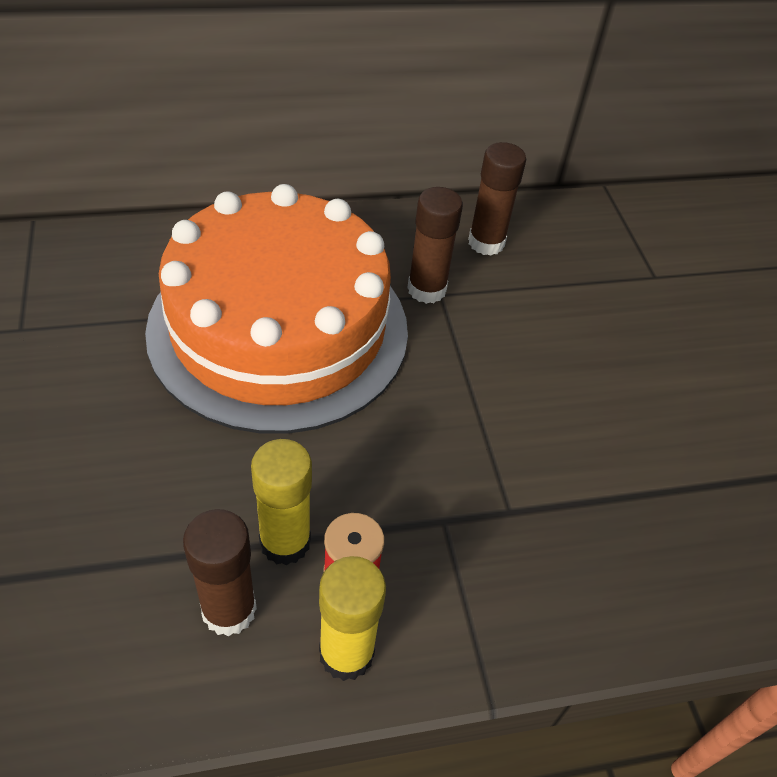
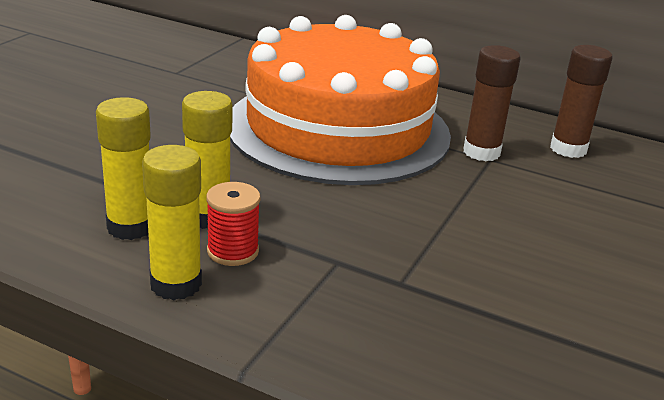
camera: 40 degrees right, 20 degrees down
brown glue stick [183,509,257,636] -> yellow glue stick [96,97,151,240]

